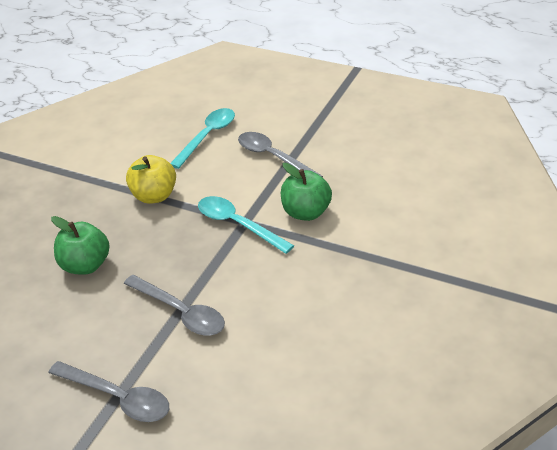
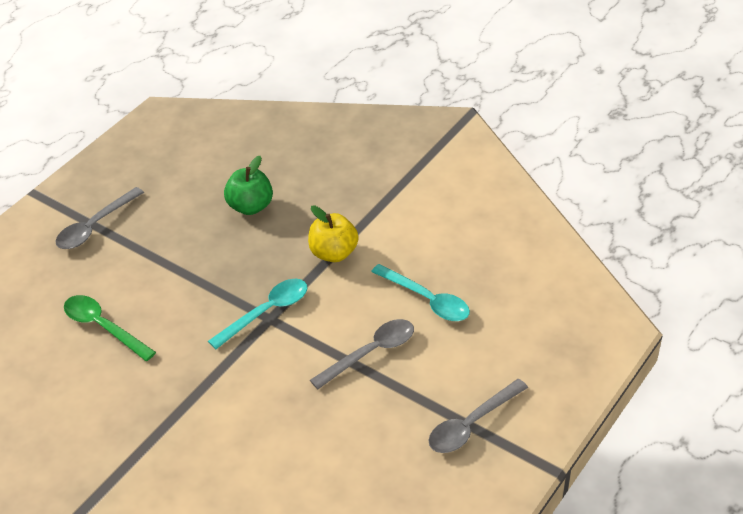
camera: 100 degrees right, 5 degrees up
grey spoon [124,275,225,336] -> grey spoon moved to [428,379,528,453]
green apple [281,163,332,221] -> none
none -> green spoon [64,295,156,361]

